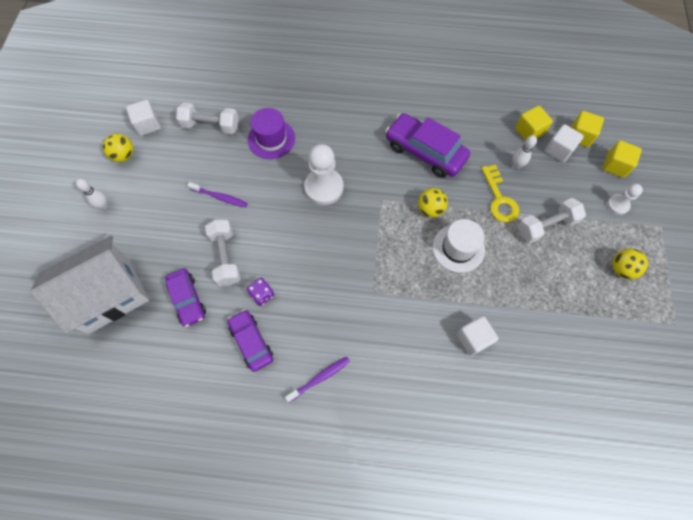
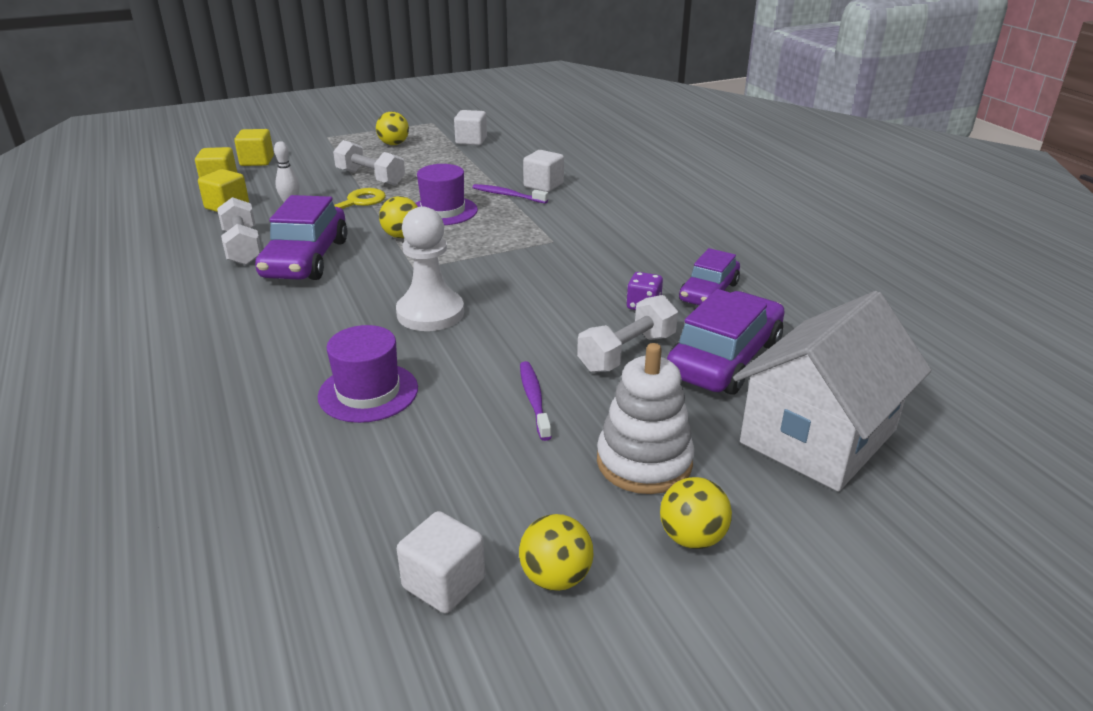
camera: 120 degrees left, 35 degrees down
white house [30,235,149,334] -> white house turned 75 degrees counterclockwise [733,291,931,492]
white bowling pin [76,179,108,210] -> yellow ball [660,477,732,549]
purple car [165,268,206,327] -> purple car [667,289,785,395], size x1.59
white dumbbell [176,103,239,134] -> white dumbbell moved to [217,197,262,265]
purple toothbrush [285,356,350,402] -> purple toothbrush moved to [472,184,548,203]
white hat [433,219,485,273] -> purple hat [416,164,478,225]
white cube [545,124,584,162] -> white cube moved to [454,110,487,145]
white pawn [607,184,643,215] -> none
none -> white stacking toy [597,343,694,494]

